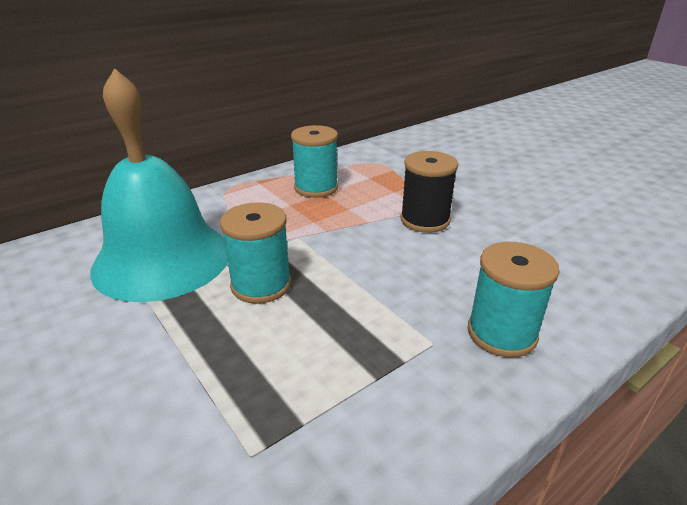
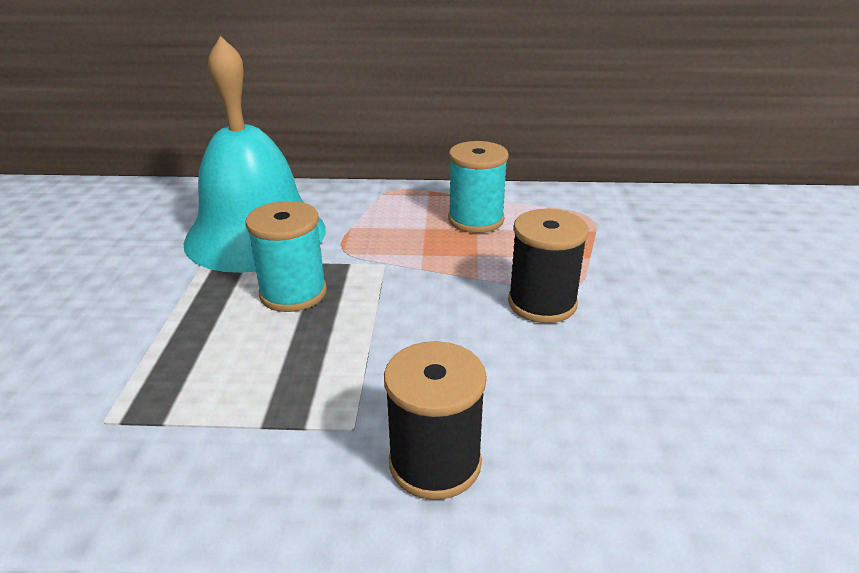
camera: 40 degrees right, 0 degrees up
turquoise spool [468,242,560,357] -> black spool [384,341,487,500]

